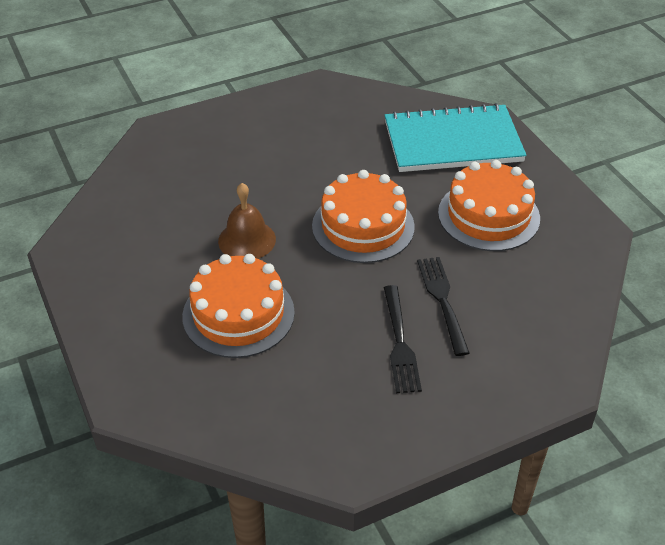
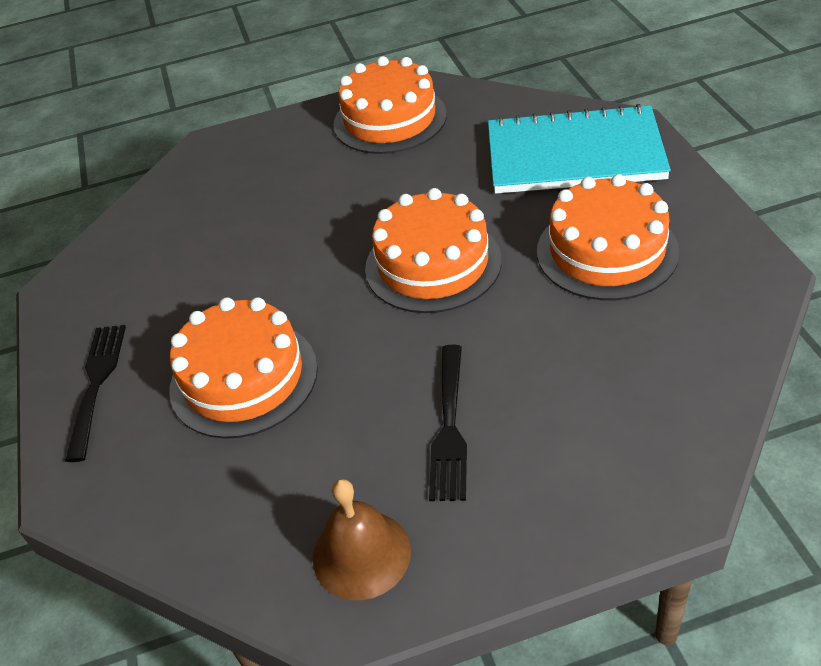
camera: 15 degrees right, 0 degrees up
brown bell [218,183,276,259] -> brown bell moved to [313,479,411,600]
black fork [417,257,470,356] -> black fork moved to [65,325,126,462]
none -> orange cake [333,56,447,154]

